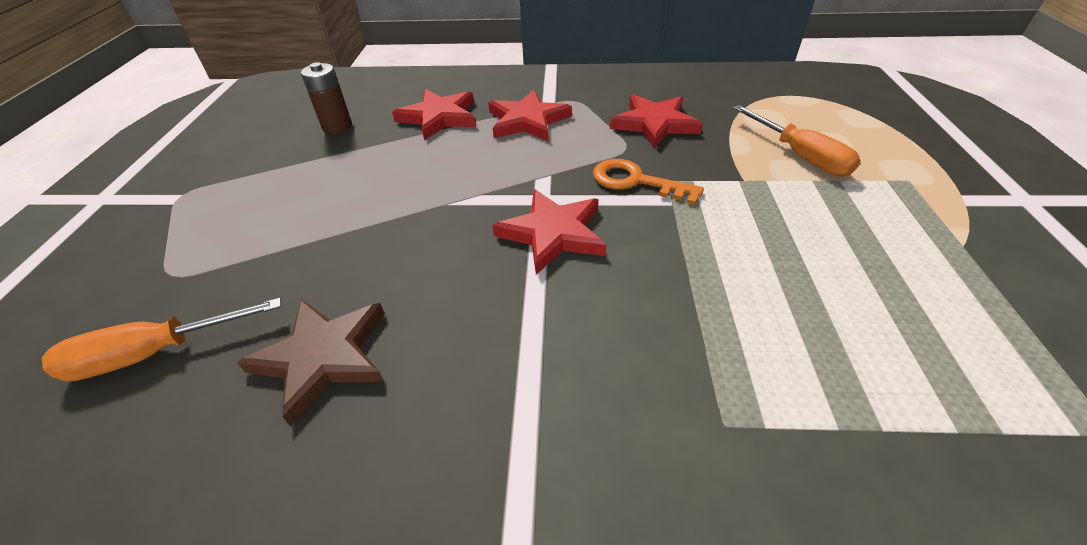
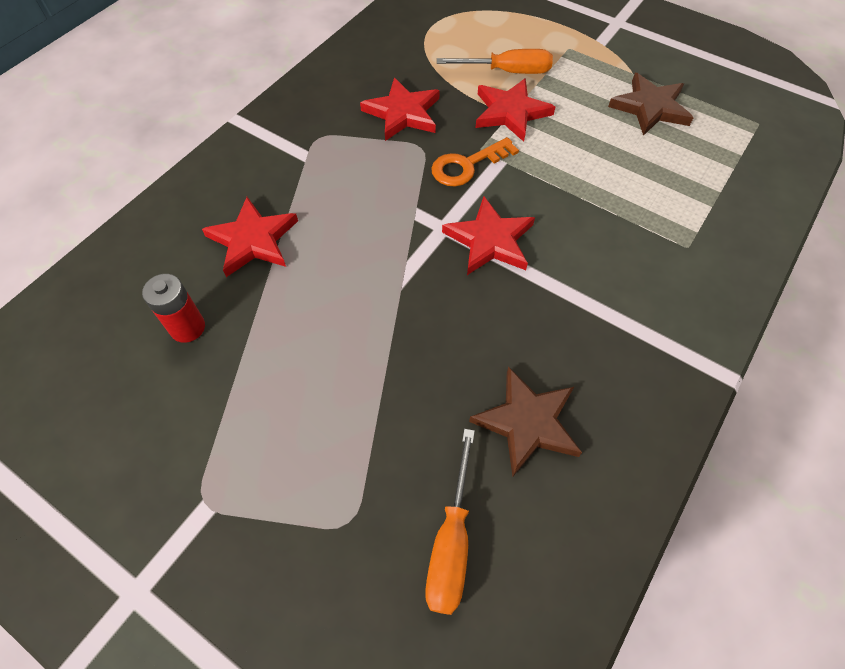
camera: 60 degrees left, 15 degrees up
brown battery [301,62,352,134] -> red battery [142,274,205,343]
red star [488,90,572,141] -> red star moved to [476,78,555,142]
none -> brown star [608,73,694,136]

